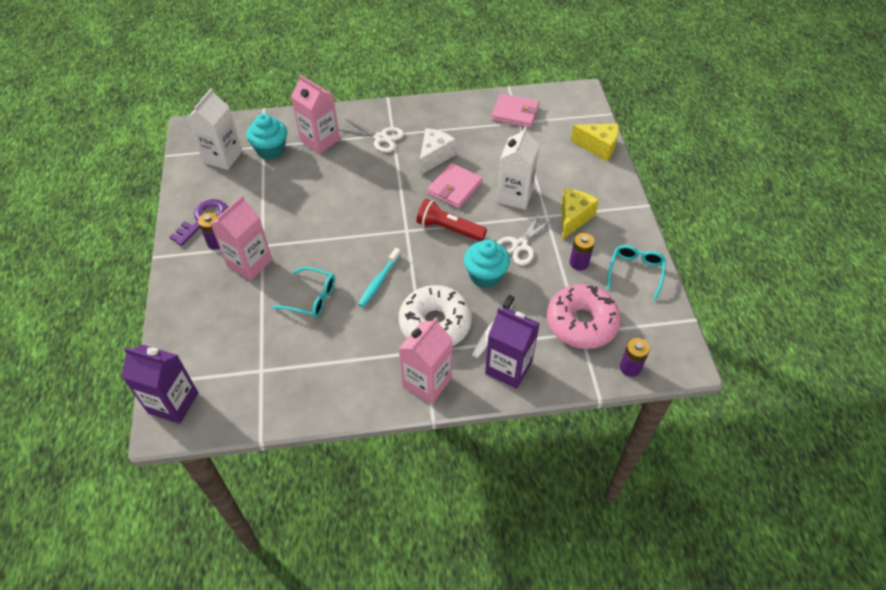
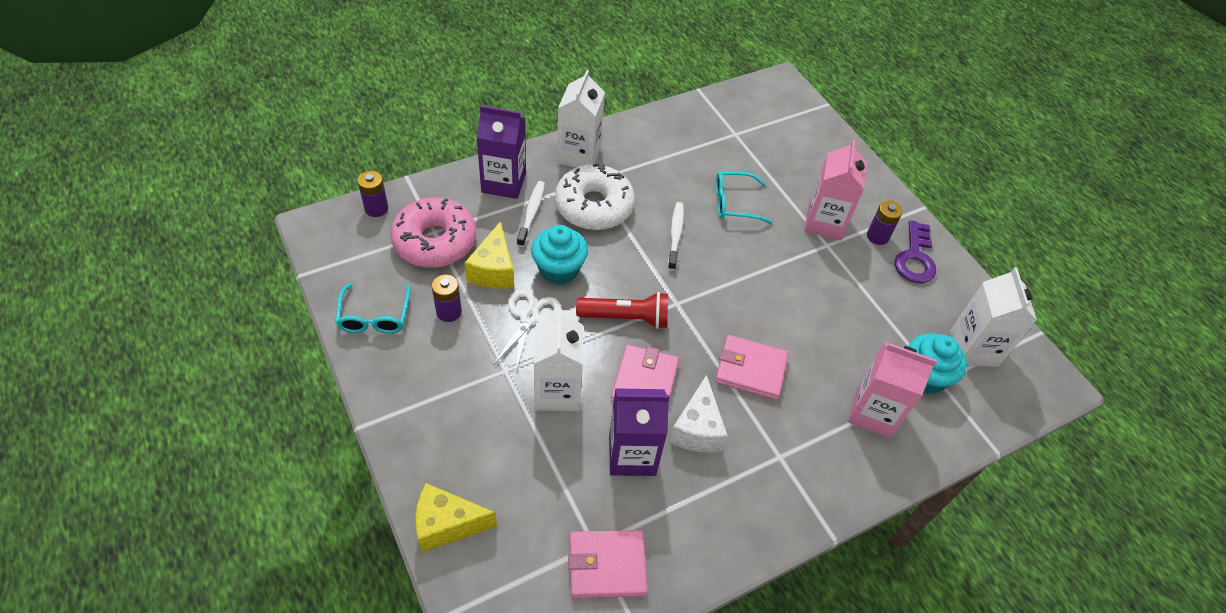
camera: 155 degrees right, 0 degrees up
purple carton [122,345,198,424] -> purple carton moved to [609,388,670,476]
white scissors [339,120,404,152] -> none
turquoise toothbrush [358,248,401,307] -> white toothbrush [668,202,684,271]
pink carton [399,317,453,404] -> white carton [557,70,605,167]
yellow cheese [561,188,599,239] -> yellow cheese moved to [465,221,514,289]
none -> pink wallet [715,335,788,400]

